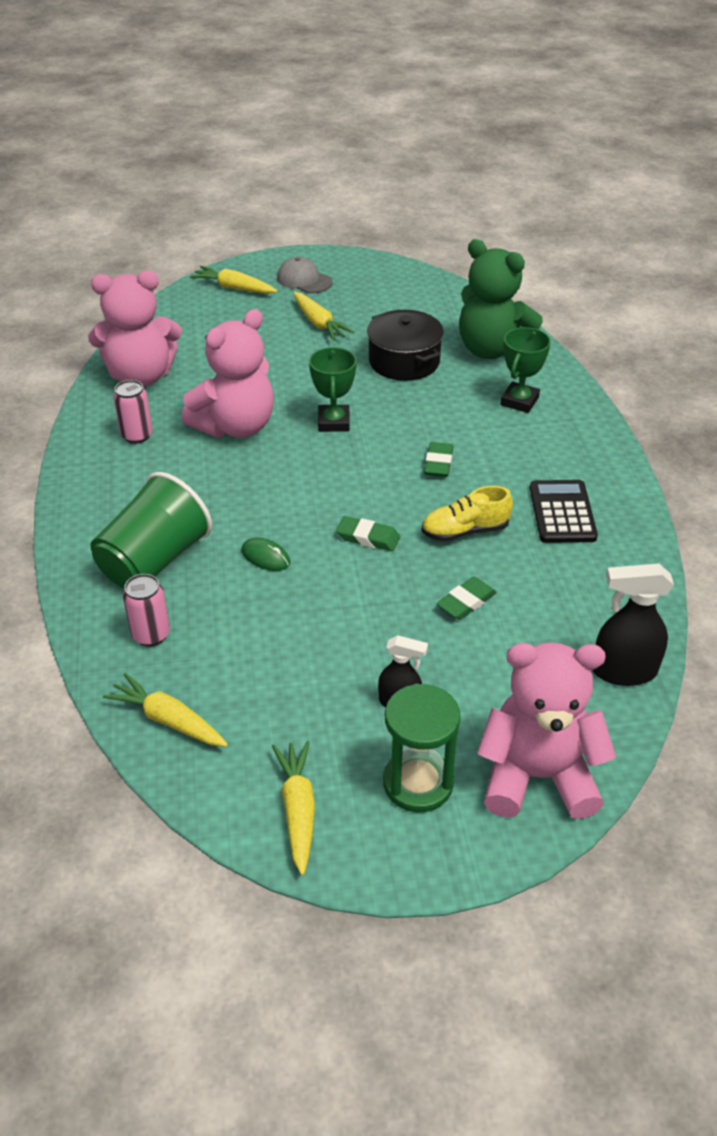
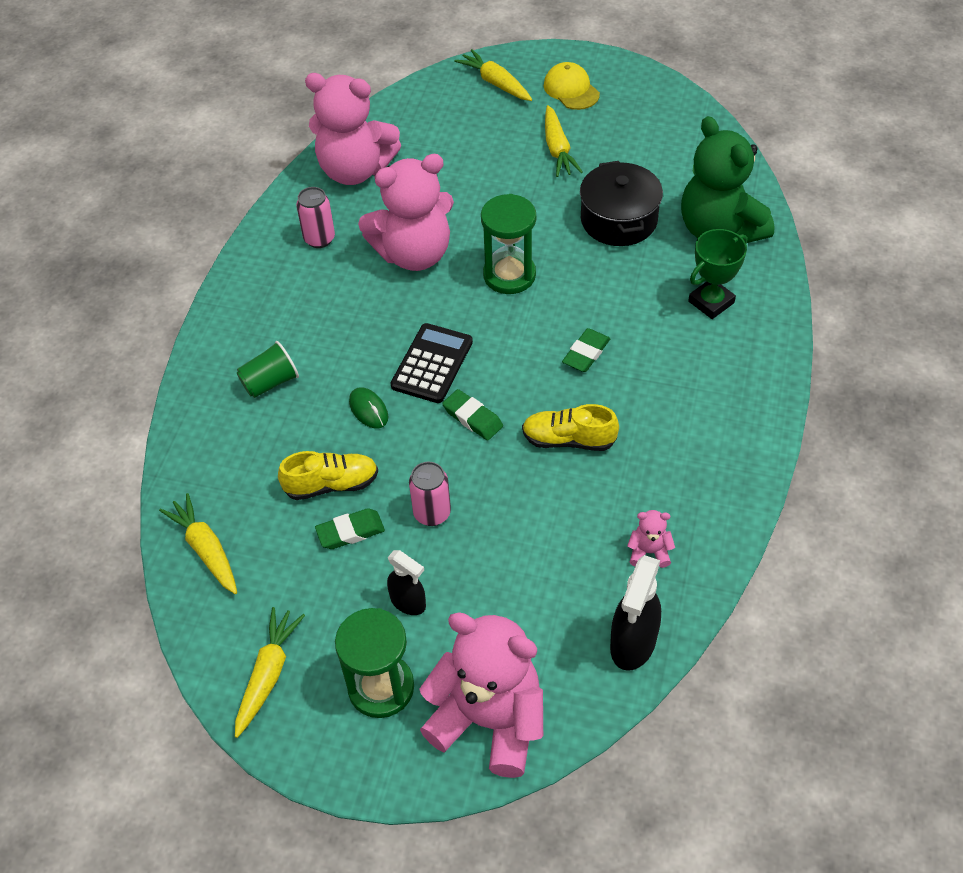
camera: 25 degrees right, 10 degrees up
green cup [90,472,212,588] -> green cup [237,341,299,398], size x0.53
pink can [123,574,170,647] -> pink can moved to [409,462,451,526]
grey cap [277,257,333,293] -> yellow cap [544,62,600,110]
green trophy [309,347,357,432] -> green hourglass [481,194,536,294]
green eraser [437,577,497,620] -> green eraser moved to [315,508,385,549]
black calculator [530,480,598,543] -> black calculator moved to [391,323,473,403]
black spray bottle [593,563,674,686] -> black spray bottle turned 90 degrees counterclockwise [610,555,661,671]
none -> yellow shoe [278,451,378,500]
none -> pink teddy bear [627,510,675,568]

